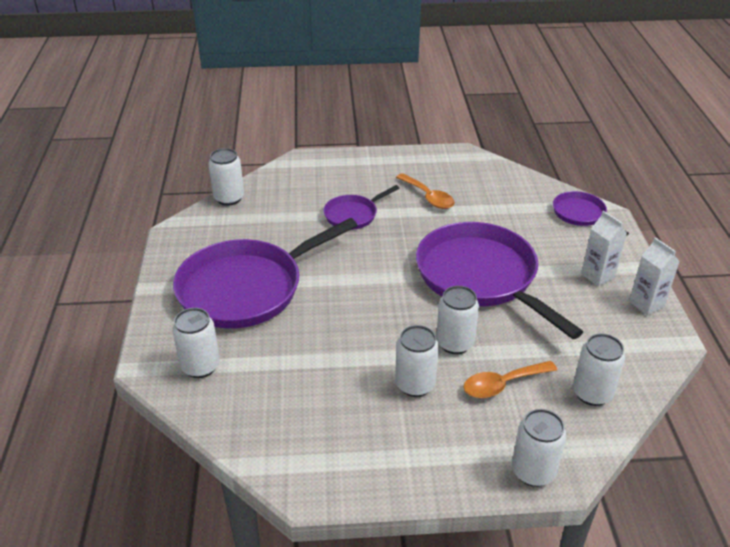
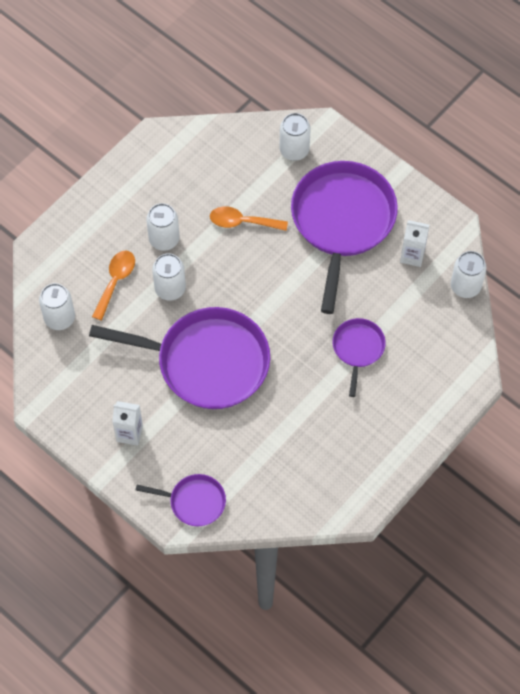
camera: 135 degrees right, 25 degrees up
orange spoon [396,173,455,209] -> orange spoon moved to [210,206,288,231]
white can [512,409,566,487] -> none
white carton [629,237,680,316] -> white carton moved to [400,220,429,267]

